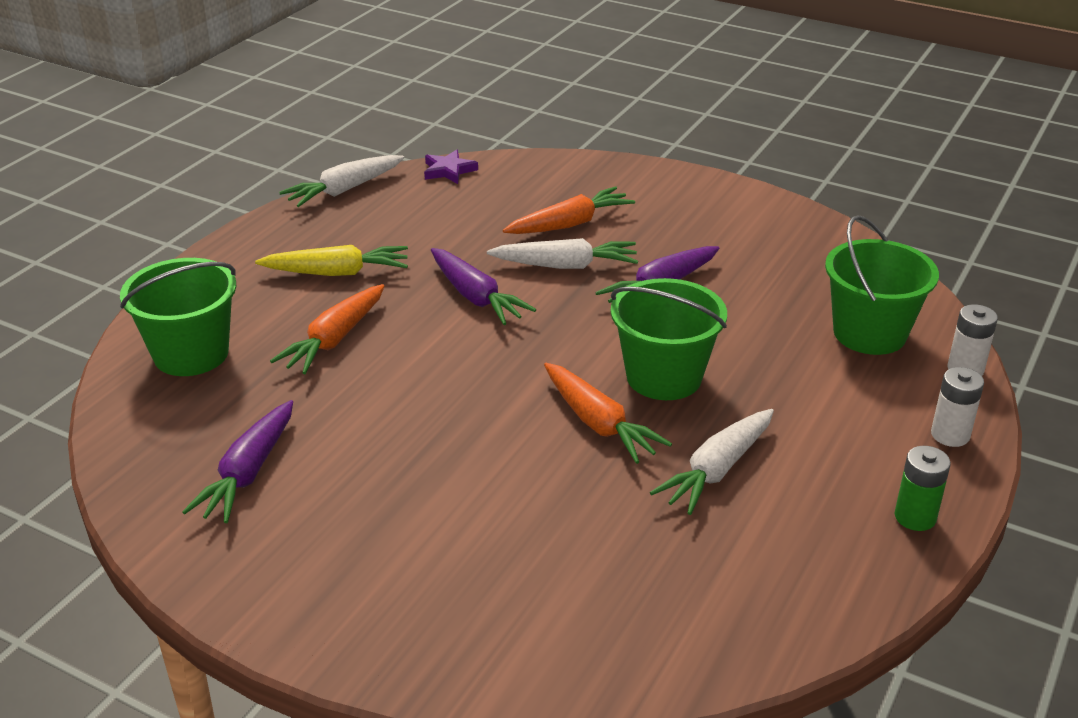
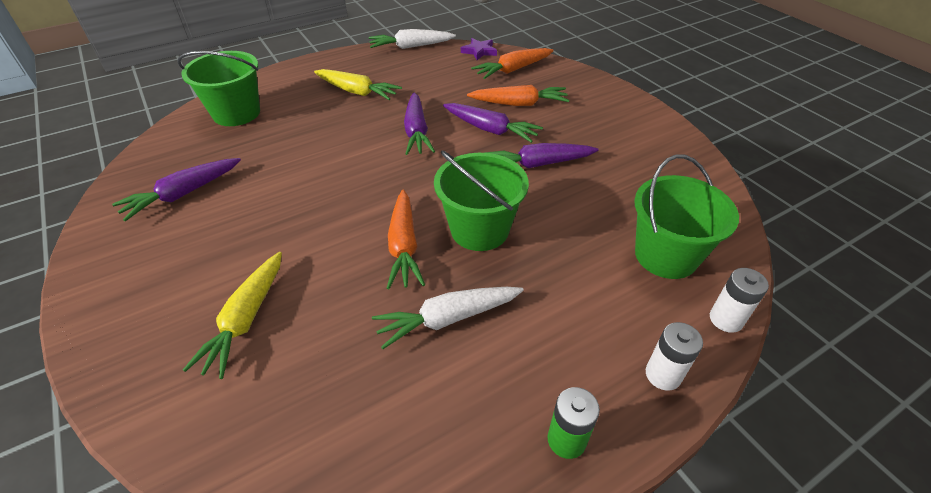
camera: 30 degrees right, 10 degrees up
orange carrot [270,284,384,374] -> orange carrot moved to [471,48,554,79]
white carrot [487,238,638,269] -> purple carrot [443,103,543,143]
none -> yellow carrot [183,252,282,379]

